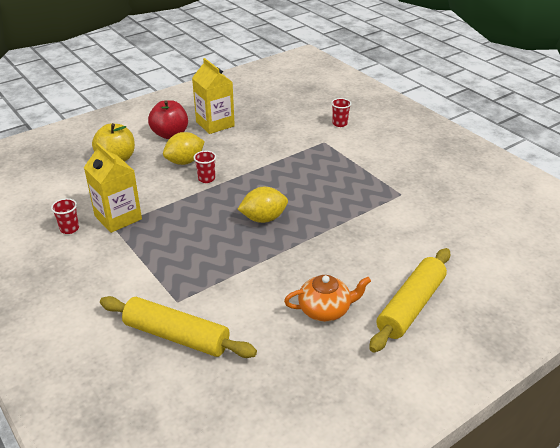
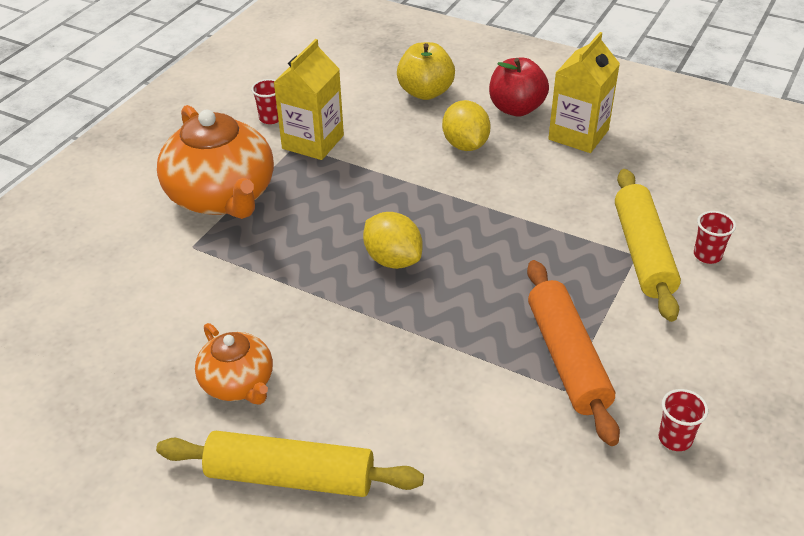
camera: 65 degrees right, 5 degrees up
yellow rolling pin [100,296,257,358] -> yellow rolling pin moved to [615,169,681,322]
yellow lemon [163,132,205,165] -> yellow lemon turned 45 degrees clockwise [442,100,491,151]
red cup [193,151,216,183] -> red cup moved to [659,389,708,451]
none -> orange teapot [157,105,274,219]
none -> orange rolling pin [527,260,620,446]

